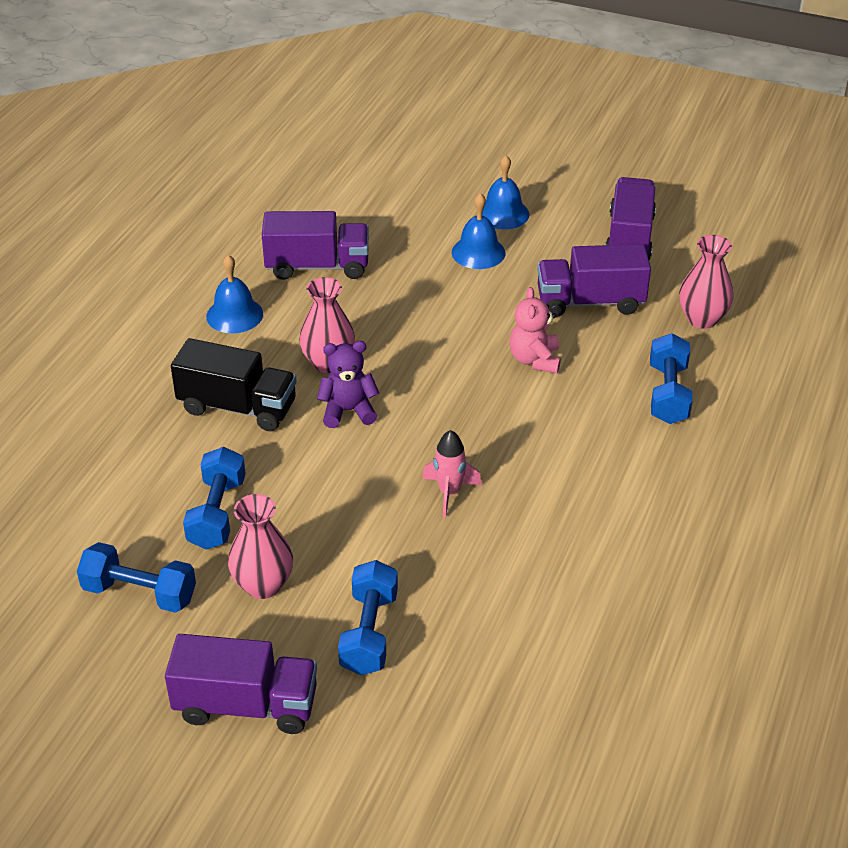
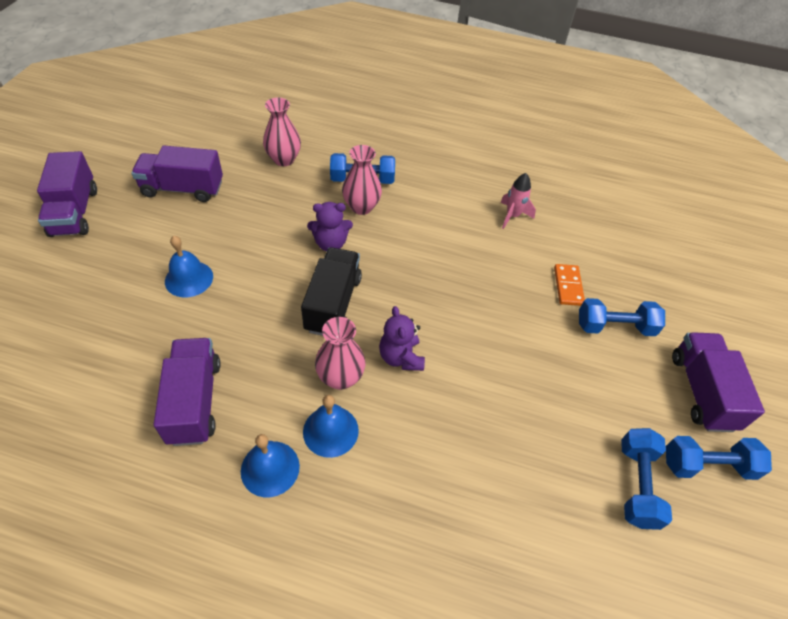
camera: 100 degrees left, 10 degrees up
black truck [171,338,297,431] -> black truck moved to [301,247,362,336]
blue dumbbell [183,447,246,550] -> blue dumbbell moved to [666,436,772,480]
pink vase [228,494,293,599] -> pink vase moved to [342,145,382,215]
pink rocket [422,430,482,518] -> pink rocket moved to [500,173,536,229]
blue bell [482,155,530,229] -> blue bell moved to [303,395,359,458]
pink teddy bear [510,287,561,373] -> purple teddy bear [307,202,353,251]
purple truck [537,244,651,317] -> purple truck moved to [37,151,97,237]
none -> orange domino [554,264,585,306]

